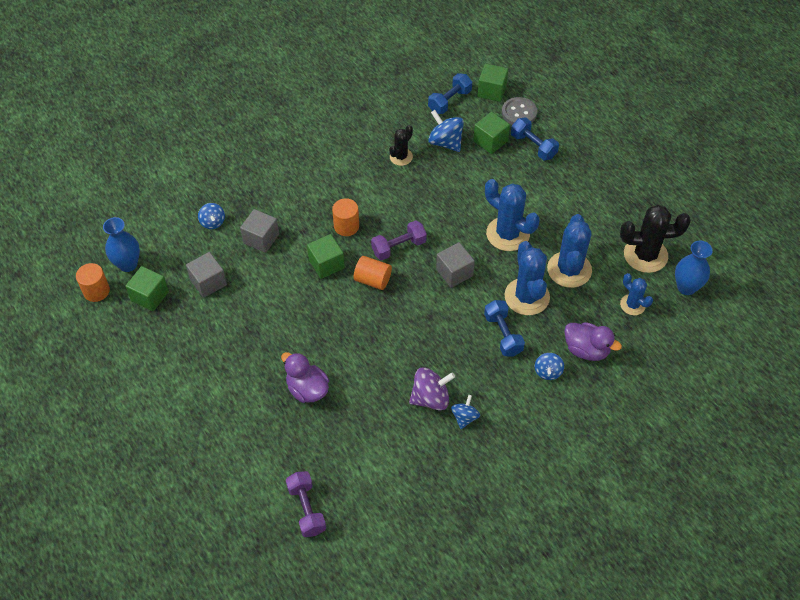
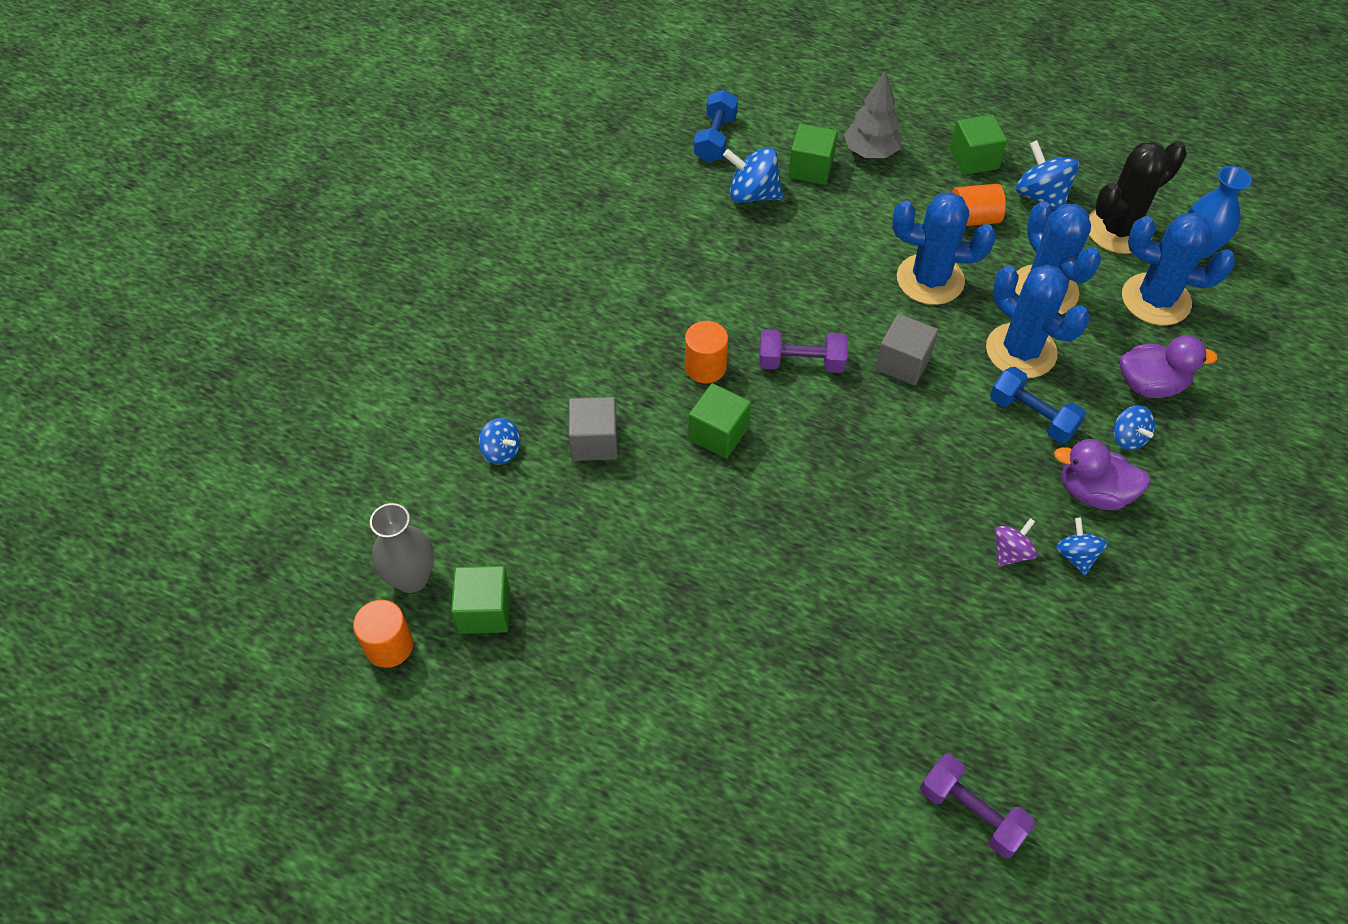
camera: 30 degrees left, 0 degrees up
blue vase [103,217,140,272] -> grey vase [370,503,434,593]
grey cube [186,252,227,298] -> none
purple duck [281,352,329,403] -> purple duck moved to [1054,439,1151,510]
orange cylinder [354,256,392,290] -> orange cylinder moved to [952,184,1006,226]
purple dumbbell [371,220,427,260] -> purple dumbbell turned 60 degrees clockwise [759,329,848,373]
black cactus [389,125,413,166] -> none
purple spinning top [409,367,455,411] -> purple spinning top [994,518,1037,567], size x0.62
green cube [478,64,508,102] -> green cube moved to [950,115,1007,175]
grey button [502,97,537,125] -> none
blue dumbbell [511,118,559,160] -> grey tree [844,70,902,158]
blue cactus [620,273,653,315] -> blue cactus [1122,213,1235,325], size x1.78
none -> blue spinning top [1016,140,1079,211]

